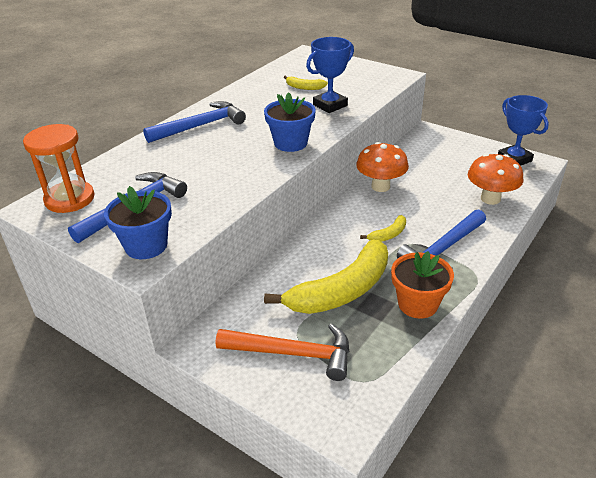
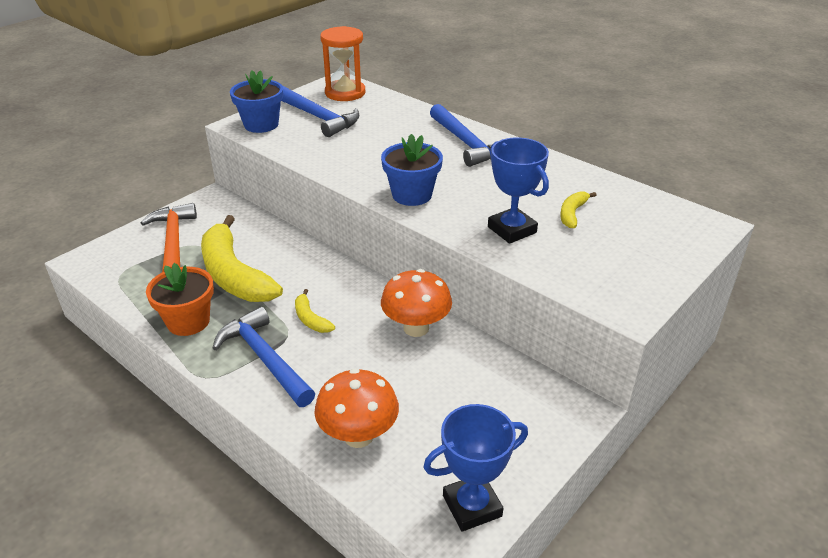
camera: 95 degrees right, 0 degrees up
orange hammer [216,323,349,381] -> orange hammer turned 150 degrees clockwise [141,203,197,272]

